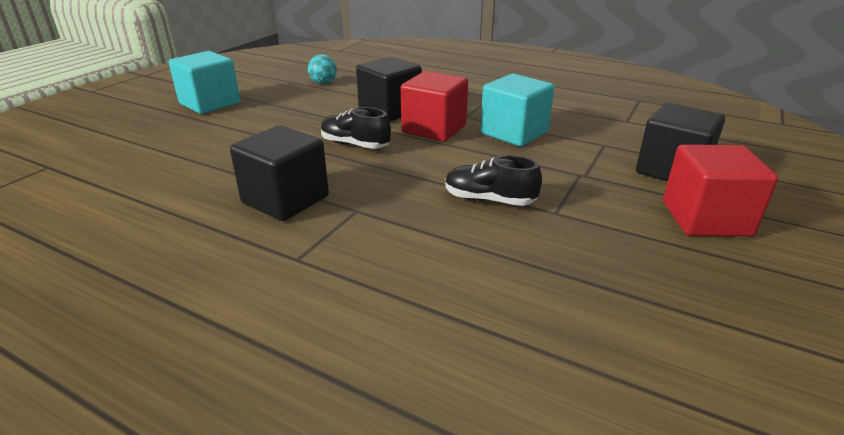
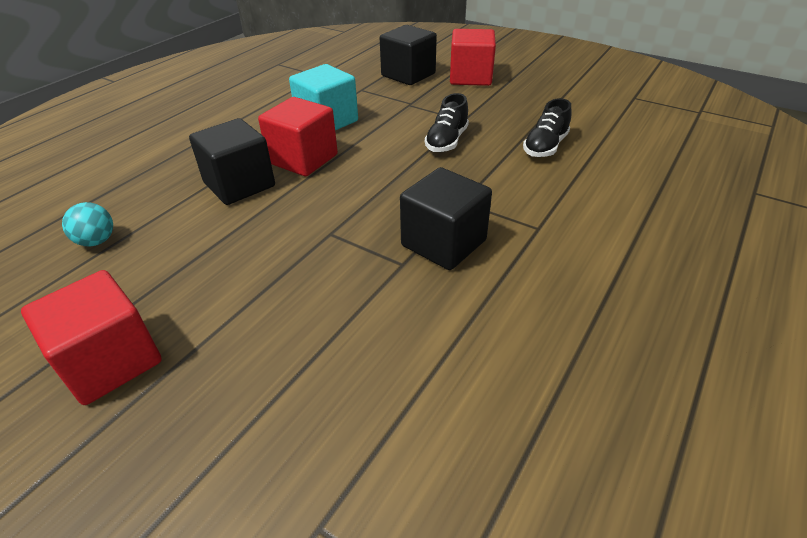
camera: 85 degrees left, 10 degrees up
turquoise cube [169,51,240,114] -> red cube [21,270,162,405]
black shoe [321,107,391,149] -> black shoe moved to [523,98,572,157]

